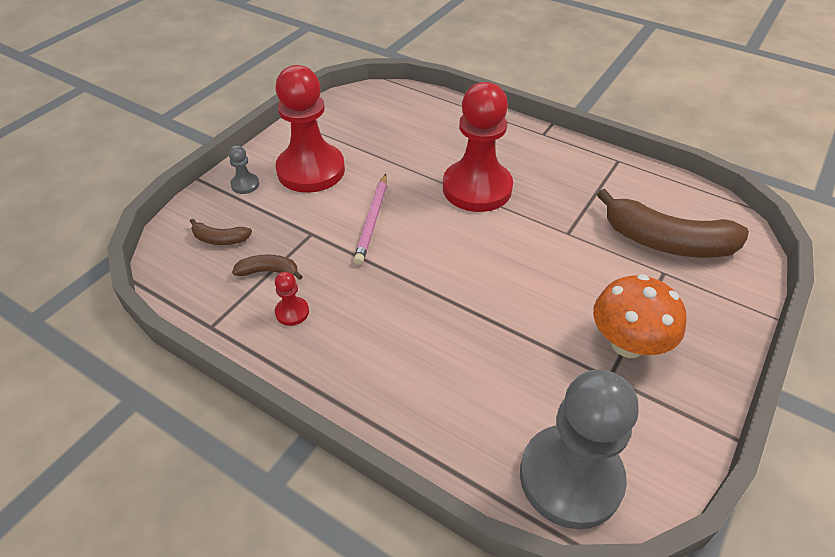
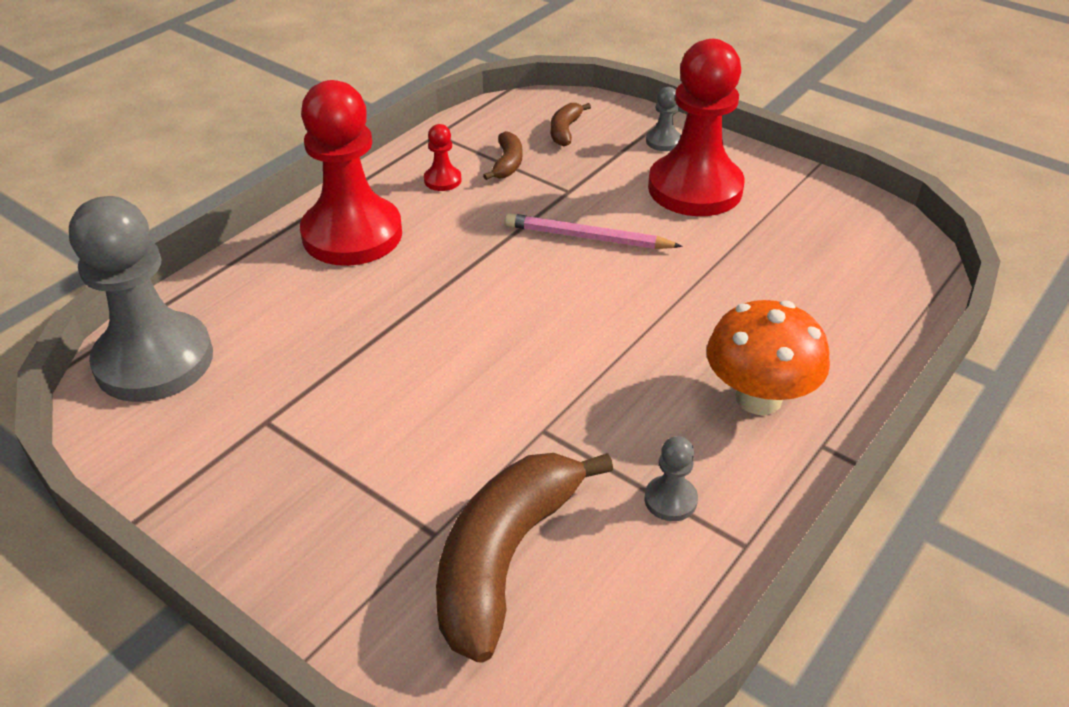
camera: 95 degrees right, 5 degrees down
red pawn [443,82,513,212] -> red pawn moved to [300,80,402,266]
orange mushroom [593,274,687,358] -> orange mushroom moved to [707,300,830,415]
none -> grey pawn [645,436,698,521]

